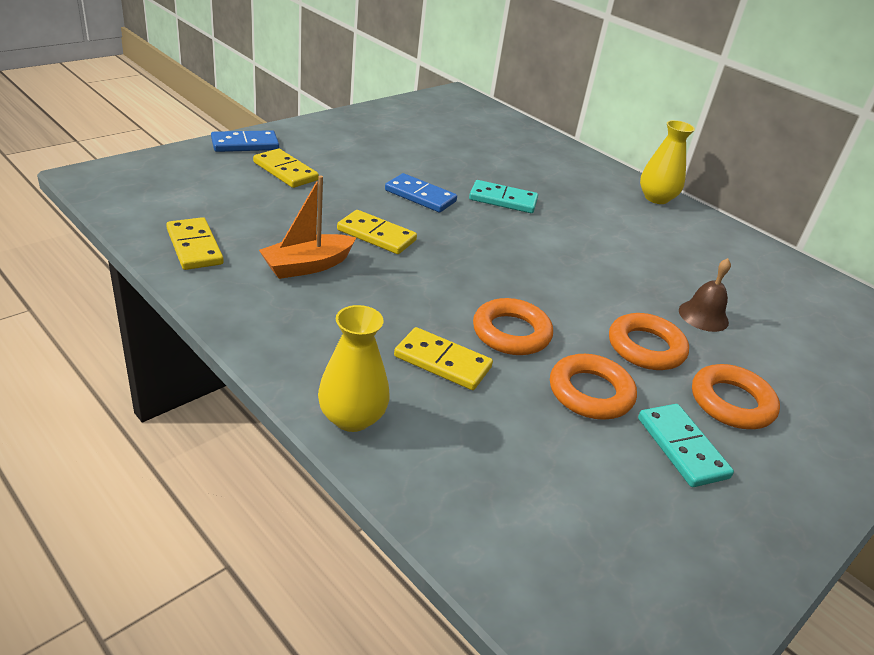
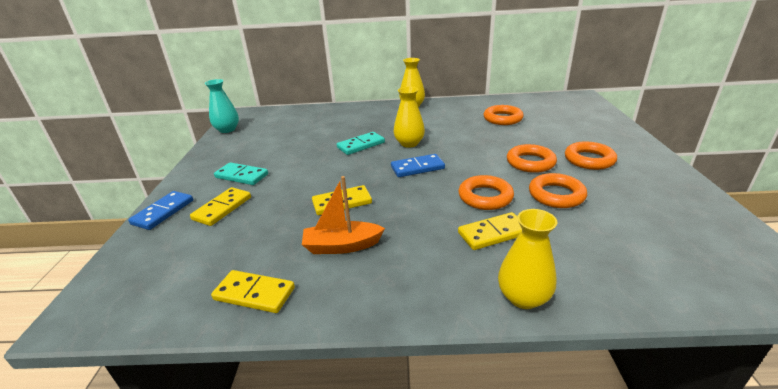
camera: 40 degrees left, 5 degrees down
yellow domino [253,149,319,188] -> yellow domino turned 60 degrees counterclockwise [190,187,251,226]
orange boat [259,176,356,279] -> orange boat turned 75 degrees clockwise [302,176,385,254]
blue domino [385,173,457,212] -> blue domino moved to [391,154,445,177]
turquoise domino [638,404,734,487] -> turquoise domino moved to [214,162,268,185]
brown bell [679,258,731,332] -> none
none -> turquoise vase [205,79,239,133]
none -> yellow vase [394,87,425,148]
none -> orange ring [483,105,524,125]

